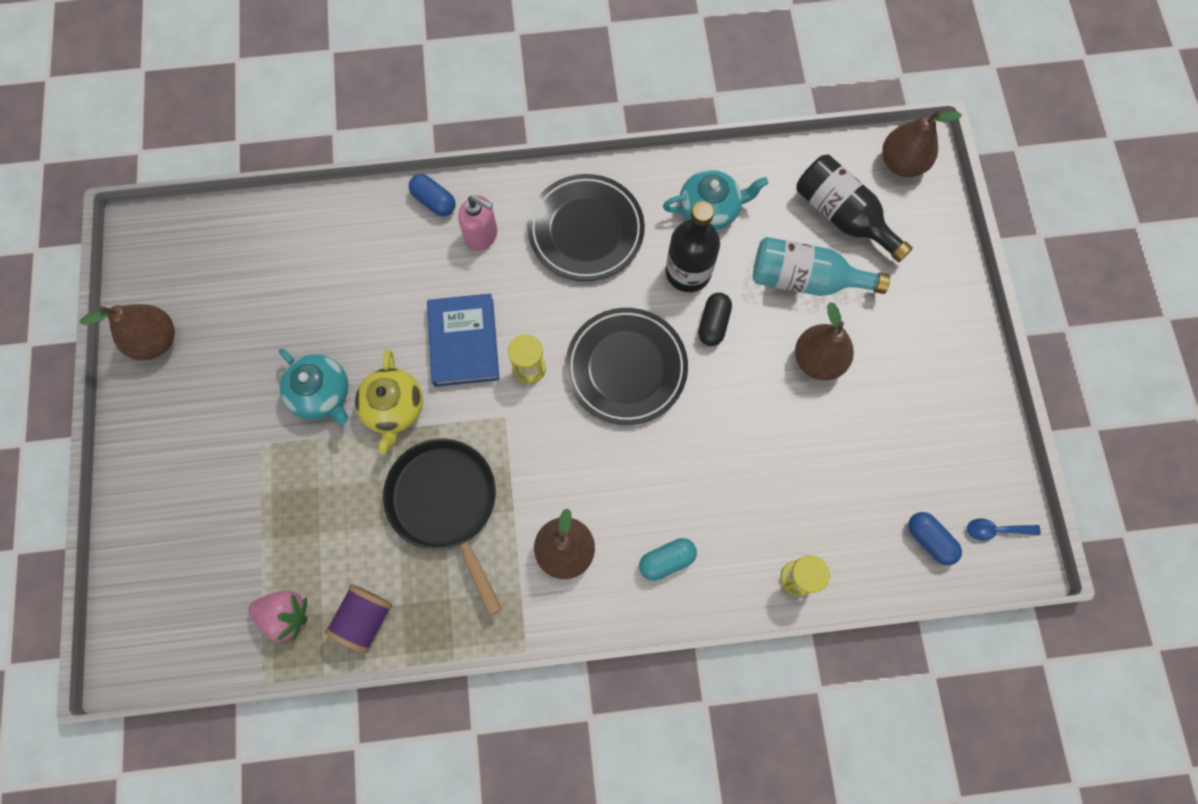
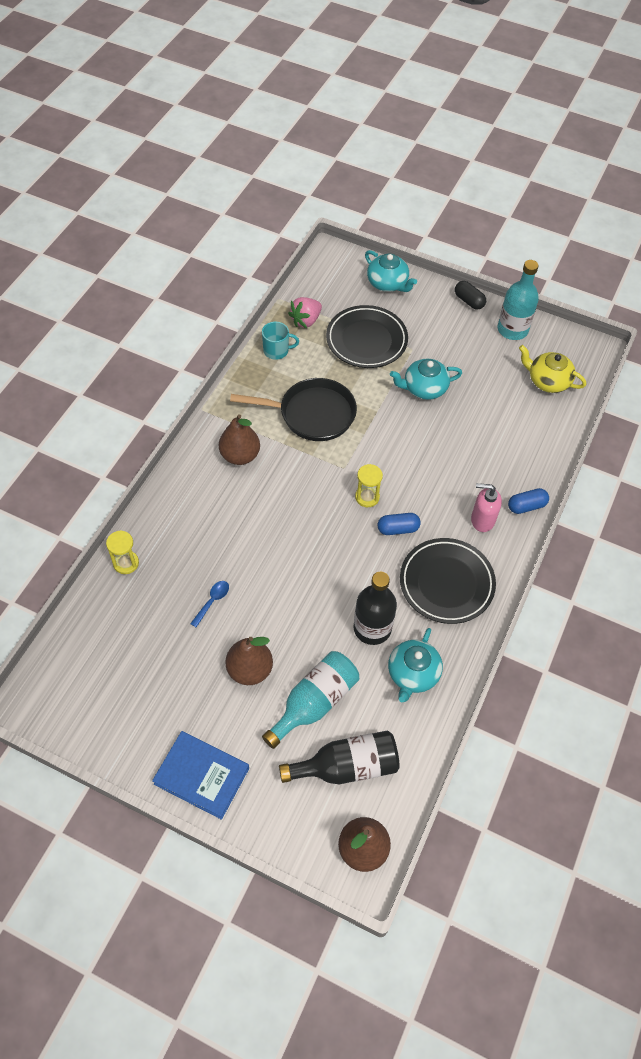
camera: 120 degrees right, 15 degrees down
brown pear [80,304,175,360] -> turquoise bottle [498,260,539,340]
purple spool [324,584,393,653] -> turquoise mug [262,322,299,360]
yellow teapot [355,350,423,454] -> yellow teapot moved to [519,345,586,393]
blue book [427,293,500,387] -> blue book moved to [152,731,249,820]
pink soap dispenser [458,195,497,251] -> pink soap dispenser turned 45 degrees clockwise [471,483,502,532]
black plate [565,308,688,425] -> black plate moved to [326,305,408,368]
turquoise capsule [639,538,697,581] -> none
black capsule [698,293,732,346] -> black capsule moved to [455,281,486,310]
blue capsule [908,512,962,565] -> blue capsule moved to [378,513,421,535]
blue spoon [967,518,1041,541] -> blue spoon moved to [190,581,229,627]
none -> turquoise teapot [365,250,417,292]

